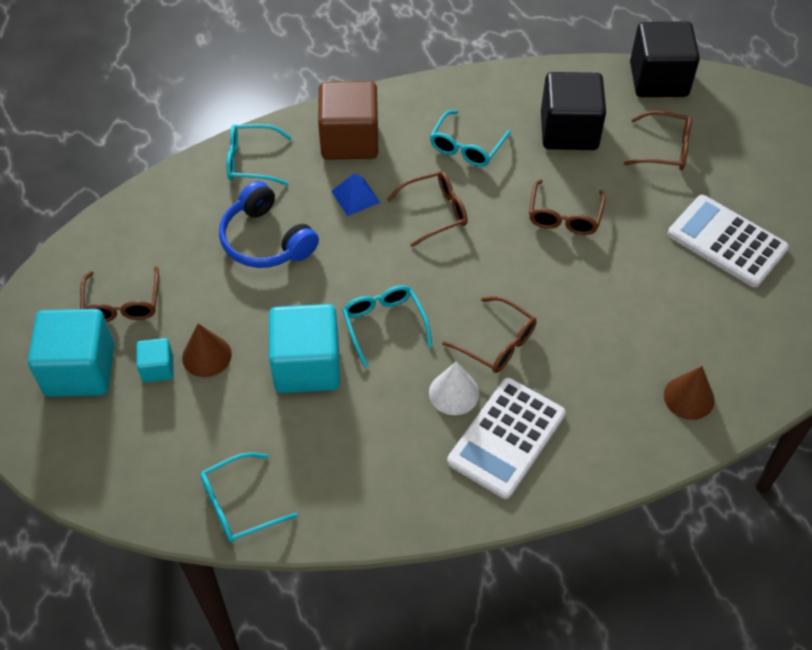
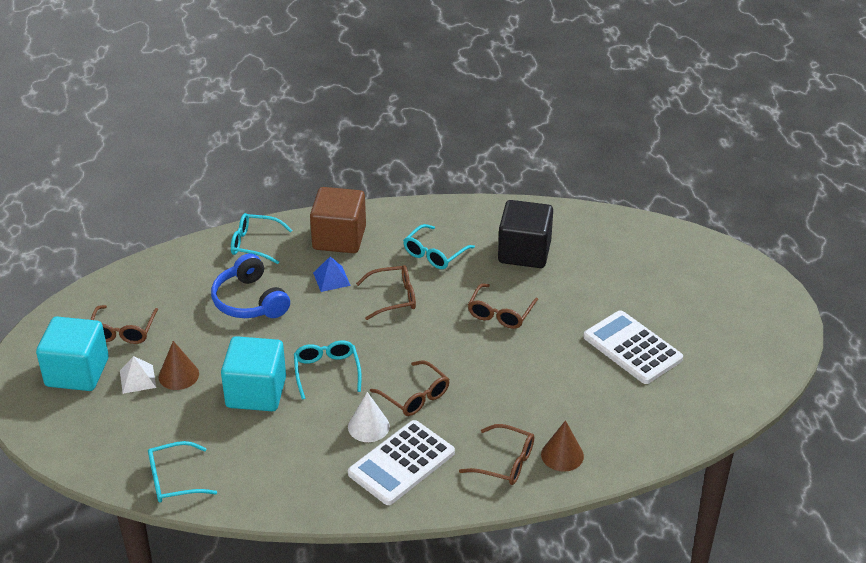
camera: 10 degrees right, 15 degrees down
turquoise cube [136,338,174,382] -> white pyramid [120,356,156,394]
brown glasses [624,111,692,170] -> brown glasses moved to [459,424,534,485]
black cube [630,21,700,97] -> none

